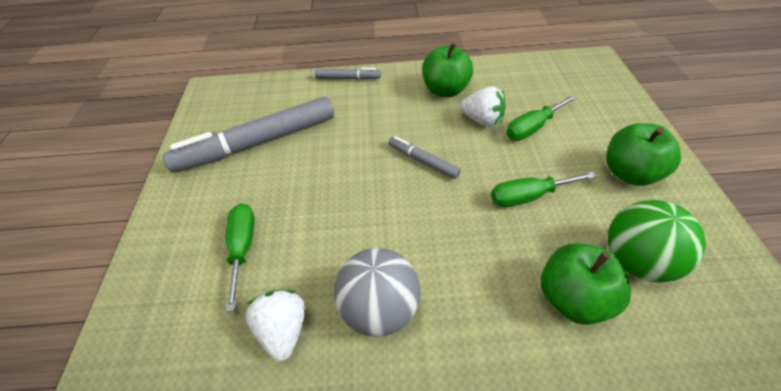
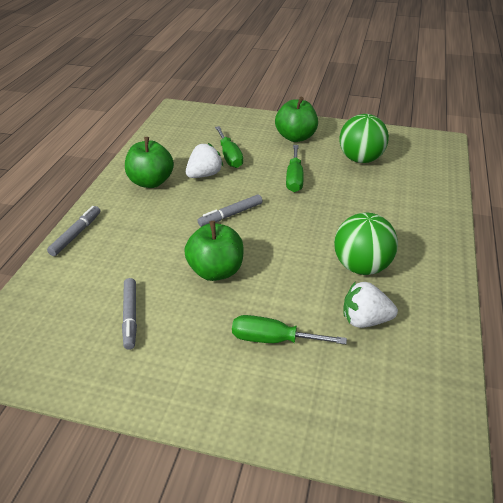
camera: 75 degrees left, 10 degrees down
grey marker [163,97,334,172] -> grey marker [122,278,137,350], size x0.46
grey ball [334,248,421,337] -> green ball [334,213,398,275]
green apple [541,243,631,325] -> green apple moved to [184,221,244,281]

